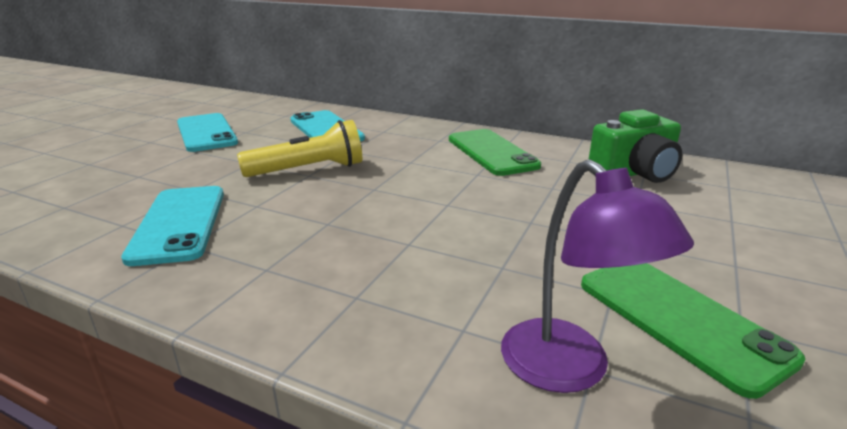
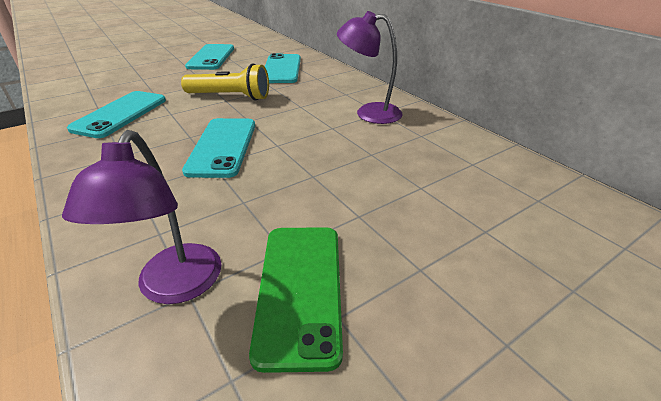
camera: 30 degrees right, 10 degrees up
green phone [449,129,541,176] -> purple lamp [337,11,403,124]
green camera [589,109,682,183] -> none
none -> turquoise phone [182,118,255,178]

